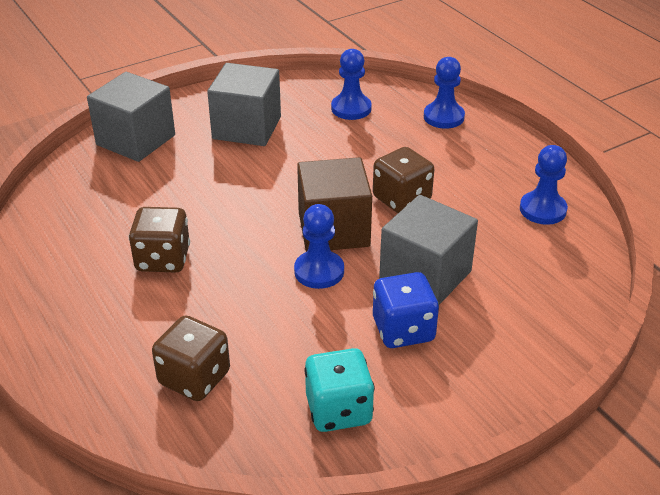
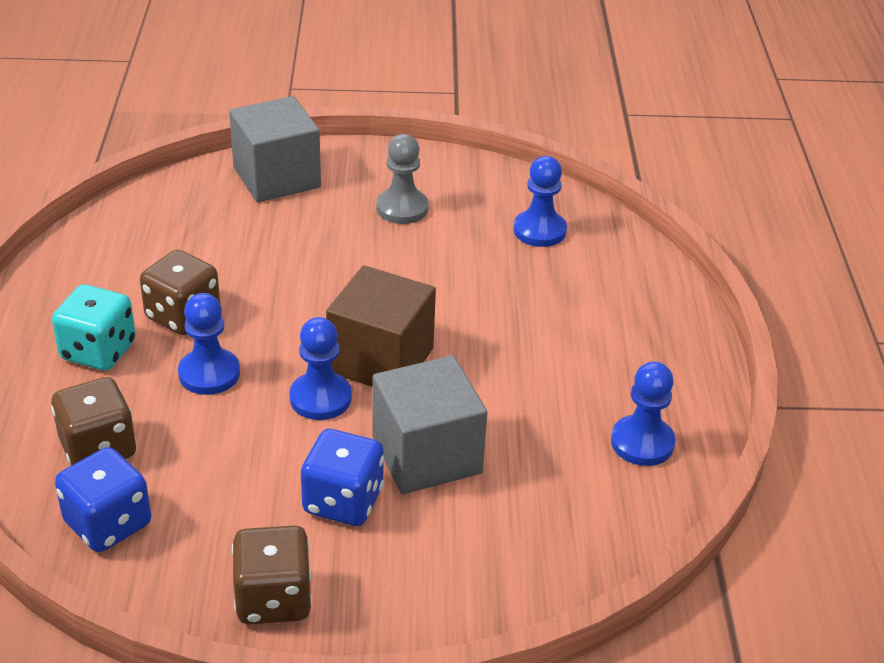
camera: 30 degrees right, 0 degrees up
grey cube [207,63,281,146] -> grey pawn [377,134,429,224]
turquoise dice [304,348,375,432] -> turquoise dice moved to [52,284,136,371]
brown dice [373,147,434,213] -> brown dice moved to [232,525,312,624]
blue pawn [424,57,465,129] -> blue pawn moved to [178,293,240,395]
none -> blue dice [55,447,151,552]

